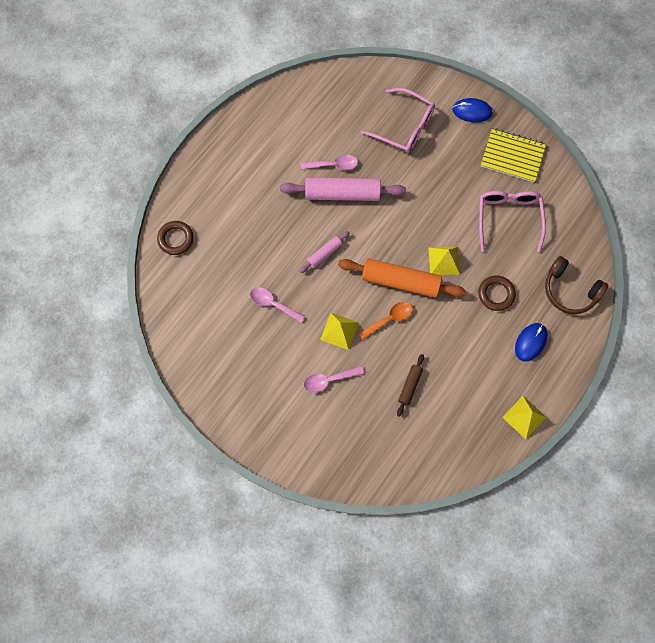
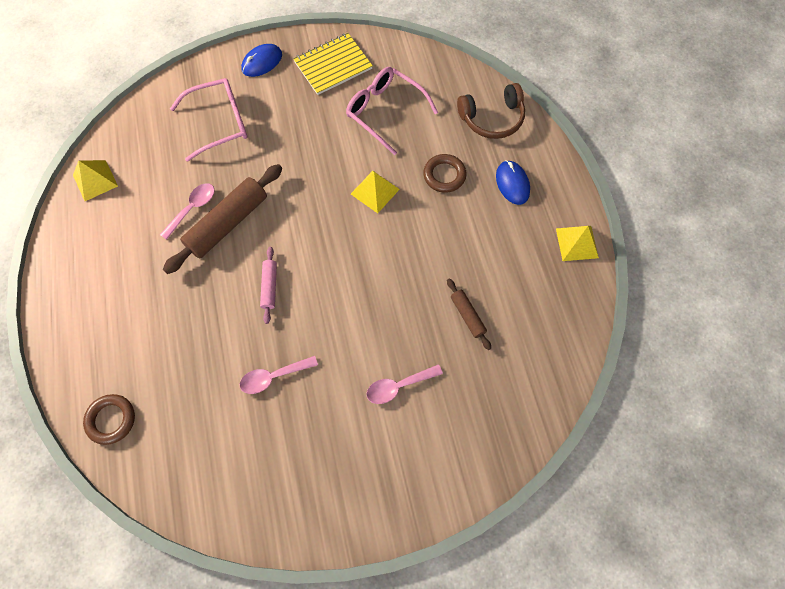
camera: 50 degrees left, 5 degrees down
pink rolling pin [280,177,406,201] -> brown rolling pin [163,164,282,274]
pink spoon [304,366,364,393] -> pink spoon turned 45 degrees clockwise [366,364,443,404]
yellow pyramid [320,313,359,350] -> yellow pyramid moved to [73,160,118,201]
orange rolling pin [338,258,466,298] -> none
orange spoon [358,302,413,340] -> none

